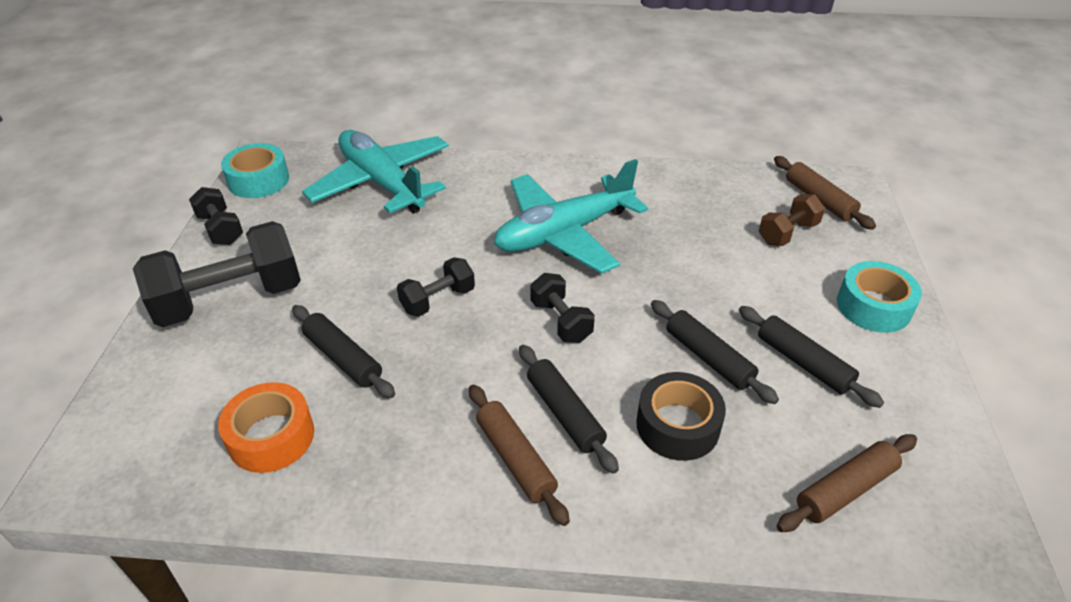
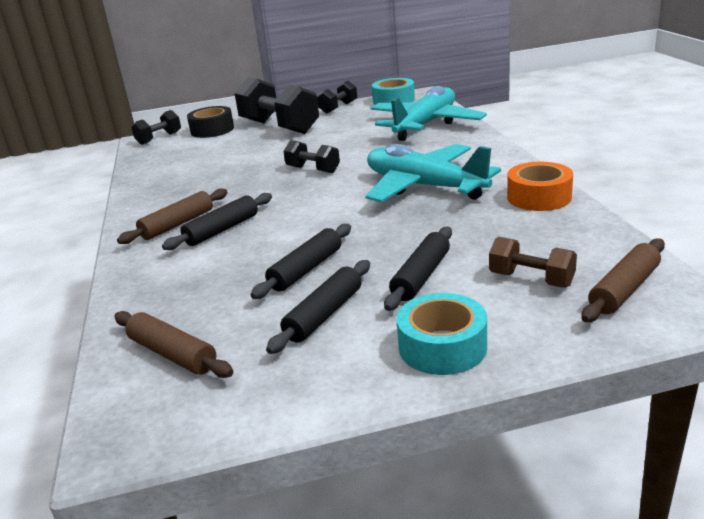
camera: 75 degrees right, 15 degrees down
orange tape [218,382,314,473] -> orange tape moved to [507,162,573,211]
black rolling pin [292,305,395,398] -> black rolling pin moved to [384,227,452,311]
black dumbbell [530,273,595,343] -> black dumbbell moved to [131,110,181,145]
black tape [636,372,726,461] -> black tape moved to [187,106,234,138]

